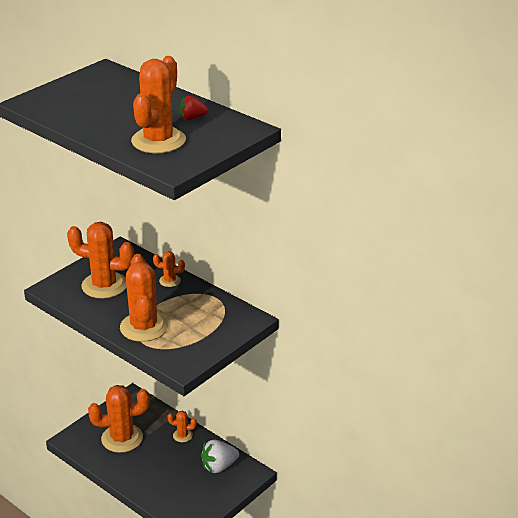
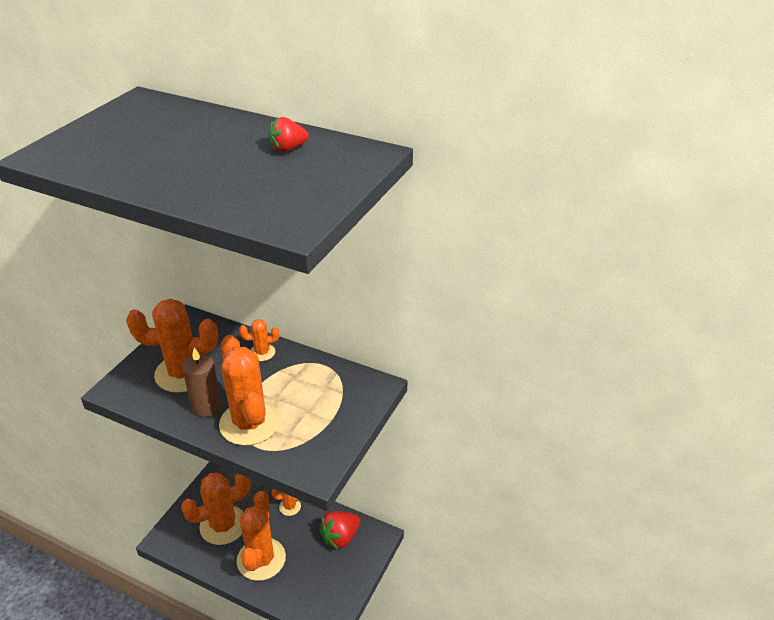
camera: 15 degrees left, 5 degrees up
orange cactus [131,56,186,153] -> orange cactus moved to [237,491,286,581]
white strawberry [201,439,239,473] -> red strawberry [319,511,361,550]
none -> brown candle [182,348,222,417]

